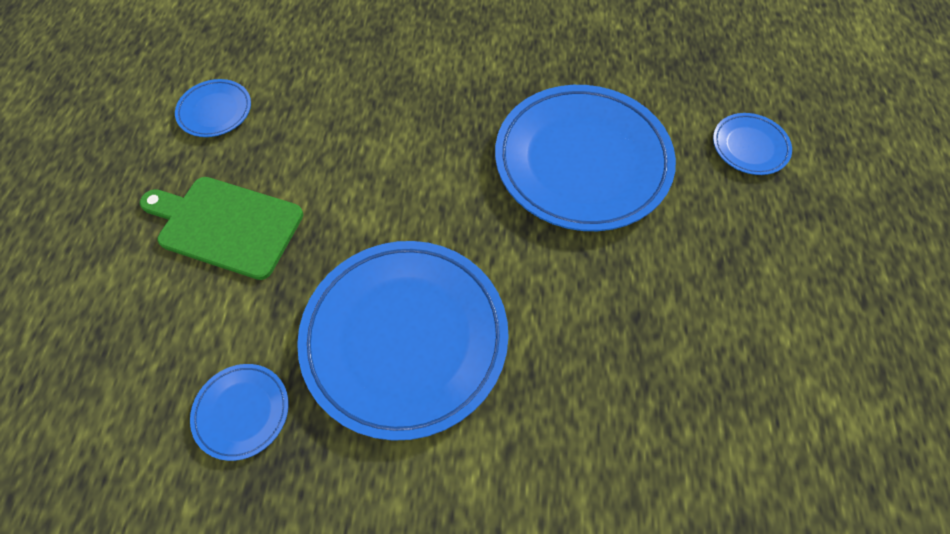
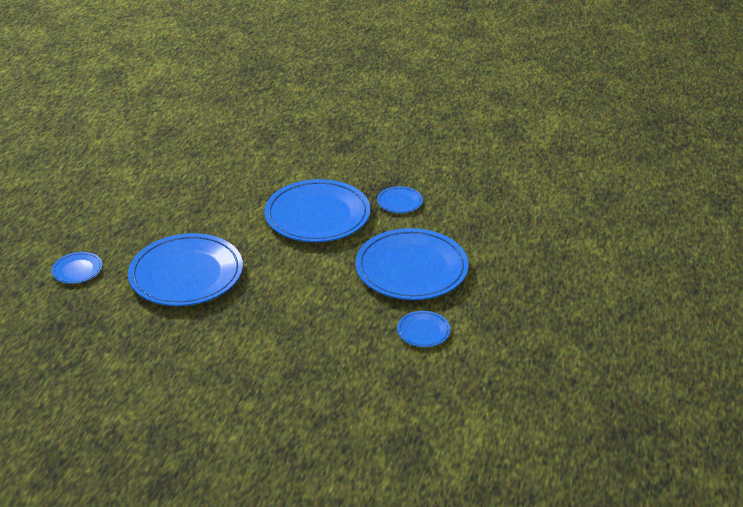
camera: 170 degrees left, 25 degrees down
green cutting board [140,177,303,280] -> blue plate [355,228,469,300]

